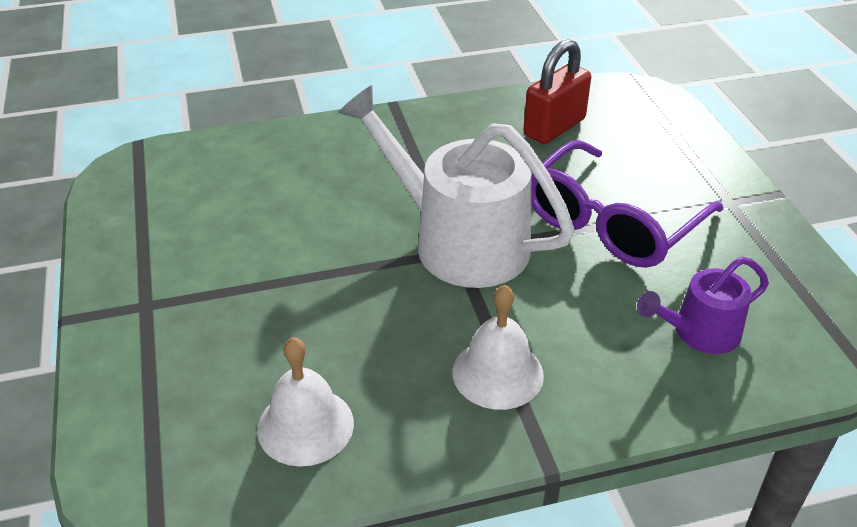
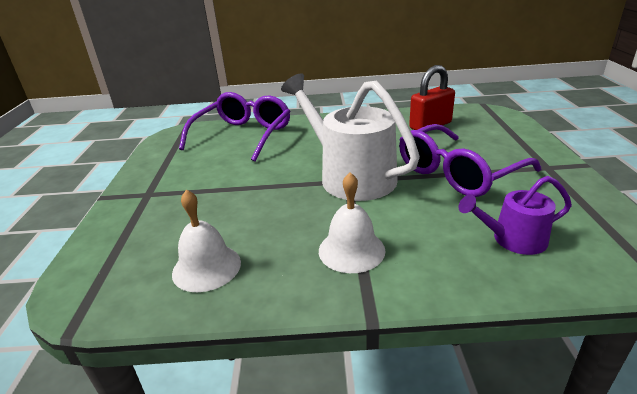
camera: 15 degrees right, 10 degrees down
none -> purple glasses [179,92,290,162]

